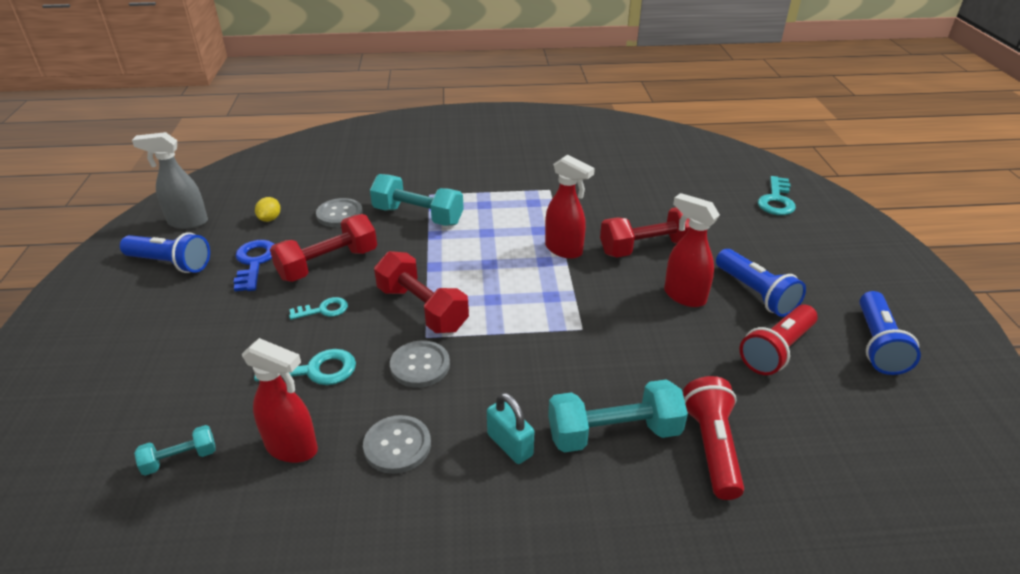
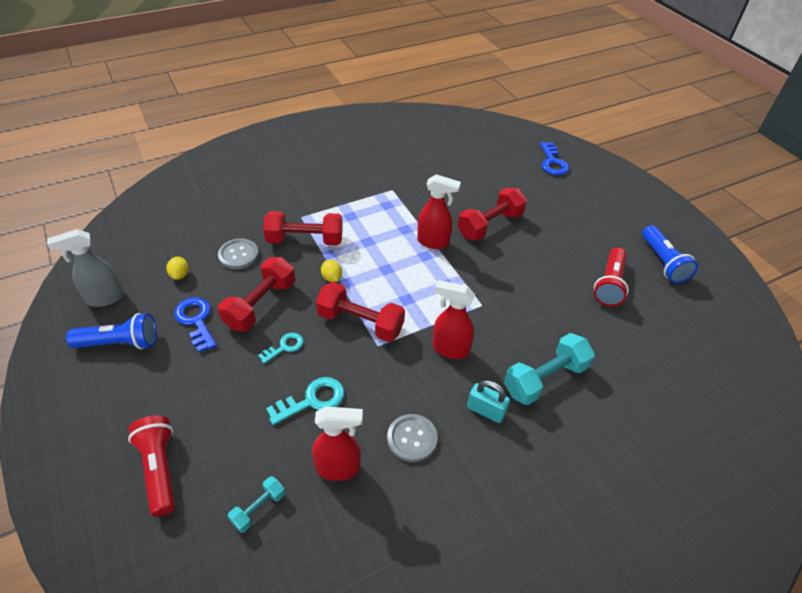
camera: 25 degrees left, 10 degrees up
turquoise dumbbell [370,174,464,226] -> red dumbbell [263,211,343,245]
grey button [390,340,450,388] -> none
red spray bottle [664,193,720,307] -> red spray bottle moved to [432,280,475,359]
red flashlight [683,376,744,500] -> red flashlight moved to [128,415,175,517]
blue flashlight [716,249,806,317] -> none
turquoise key [758,176,796,215] -> blue key [540,142,569,175]
none -> yellow lemon [321,260,342,282]

